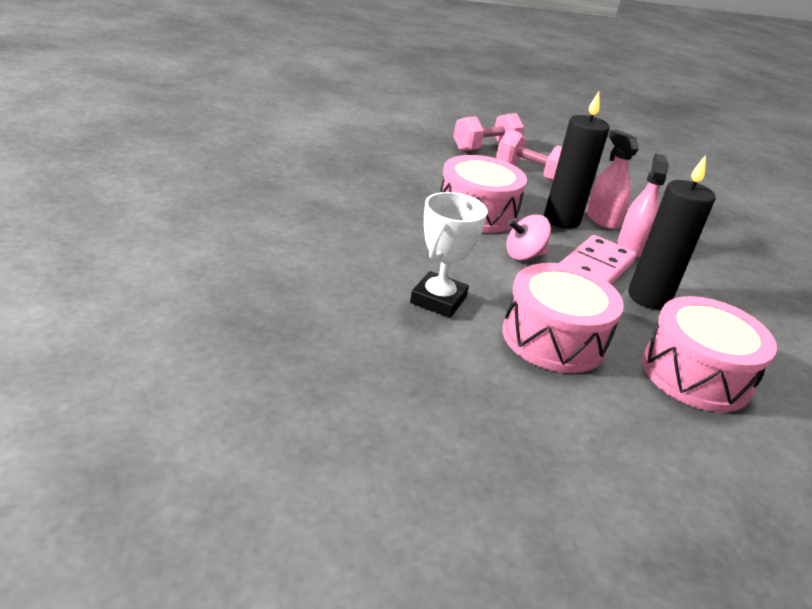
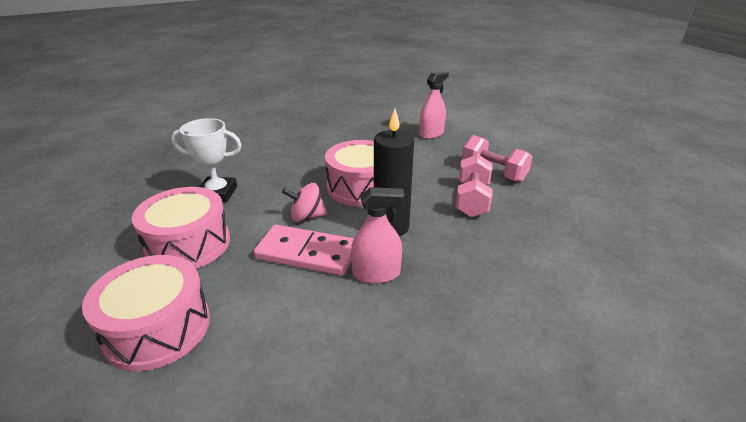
camera: 75 degrees right, 0 degrees up
pink spinning top [506,215,551,260] -> pink spinning top turned 60 degrees counterclockwise [282,183,327,222]
pink spray bottle [586,130,639,229] -> pink spray bottle moved to [419,71,449,139]
black candle [628,155,715,309] -> none

